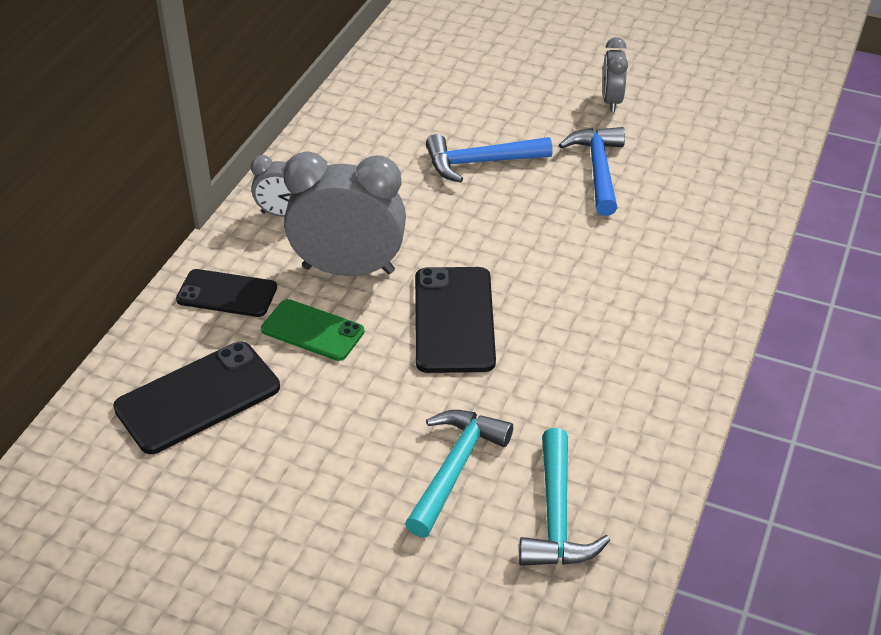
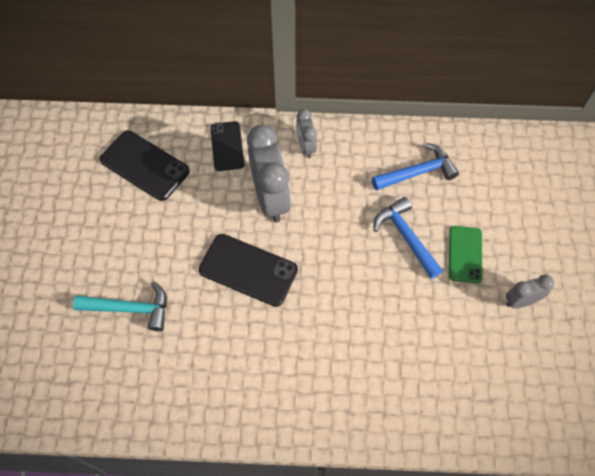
camera: 70 degrees right, 20 degrees up
green phone [261,299,364,361] -> green phone moved to [449,226,482,283]
black phone [415,267,496,373] -> black phone turned 45 degrees clockwise [199,234,298,307]
turquoise hammer [519,428,610,566] -> none
blue hammer [559,127,625,216] -> blue hammer moved to [372,143,459,191]

